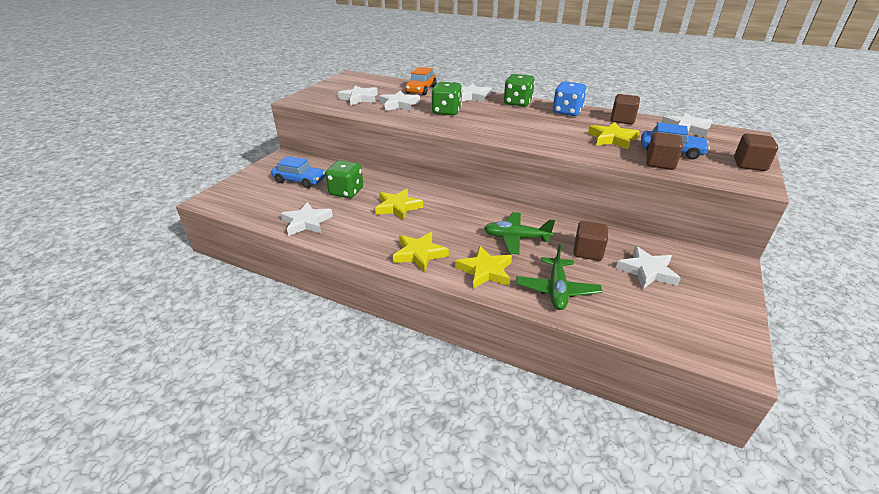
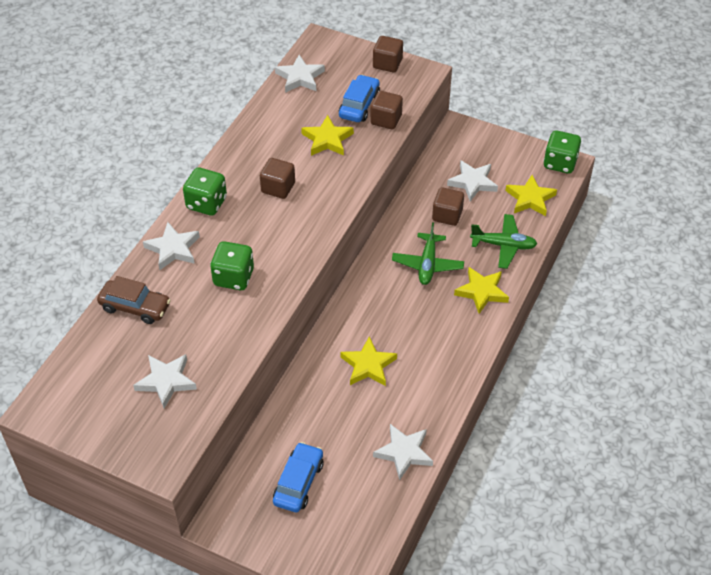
camera: 90 degrees left, 15 degrees up
green dice [325,160,363,198] -> green dice moved to [543,130,581,174]
white star [379,90,420,111] -> none
yellow star [393,232,449,272] -> yellow star moved to [505,175,557,216]
orange car [405,67,437,95] -> brown car [97,276,171,324]
blue dice [553,82,587,116] -> none
brown cube [610,94,640,125] -> brown cube moved to [260,158,295,199]

